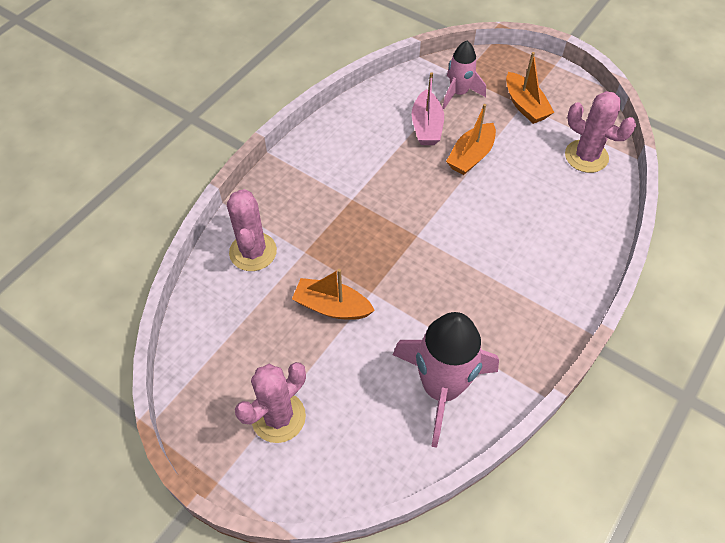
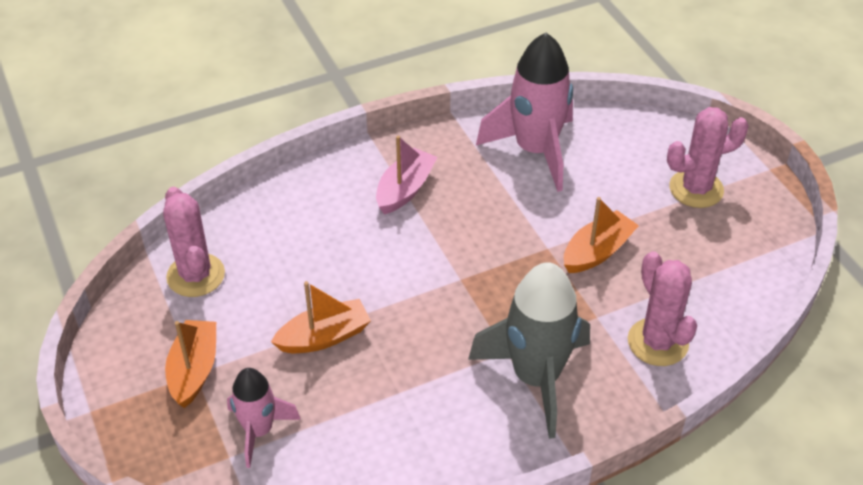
camera: 150 degrees left, 10 degrees down
pink cactus [227,189,277,271] -> pink cactus turned 45 degrees counterclockwise [628,251,697,366]
orange boat [292,269,375,320] -> orange boat turned 90 degrees counterclockwise [564,197,639,273]
pink boat [412,72,444,145] -> pink boat moved to [376,136,437,214]
none -> grey rocket [468,262,590,439]

